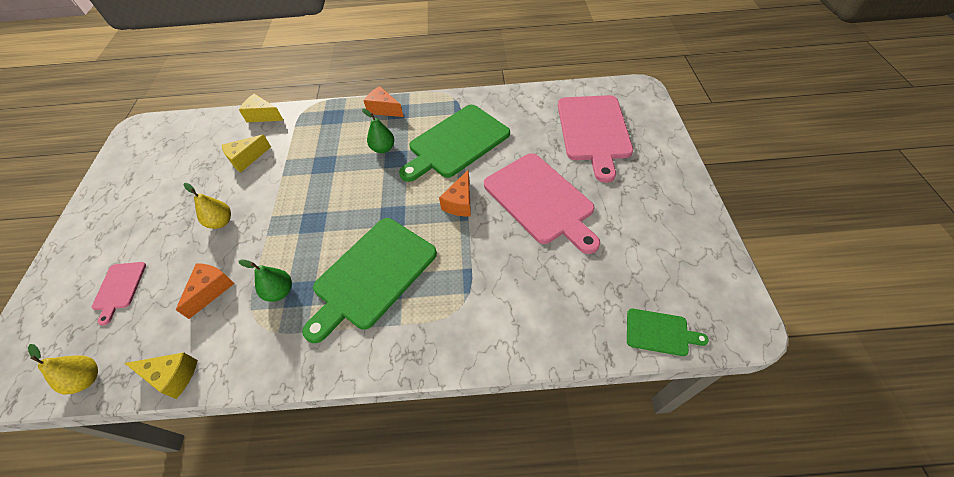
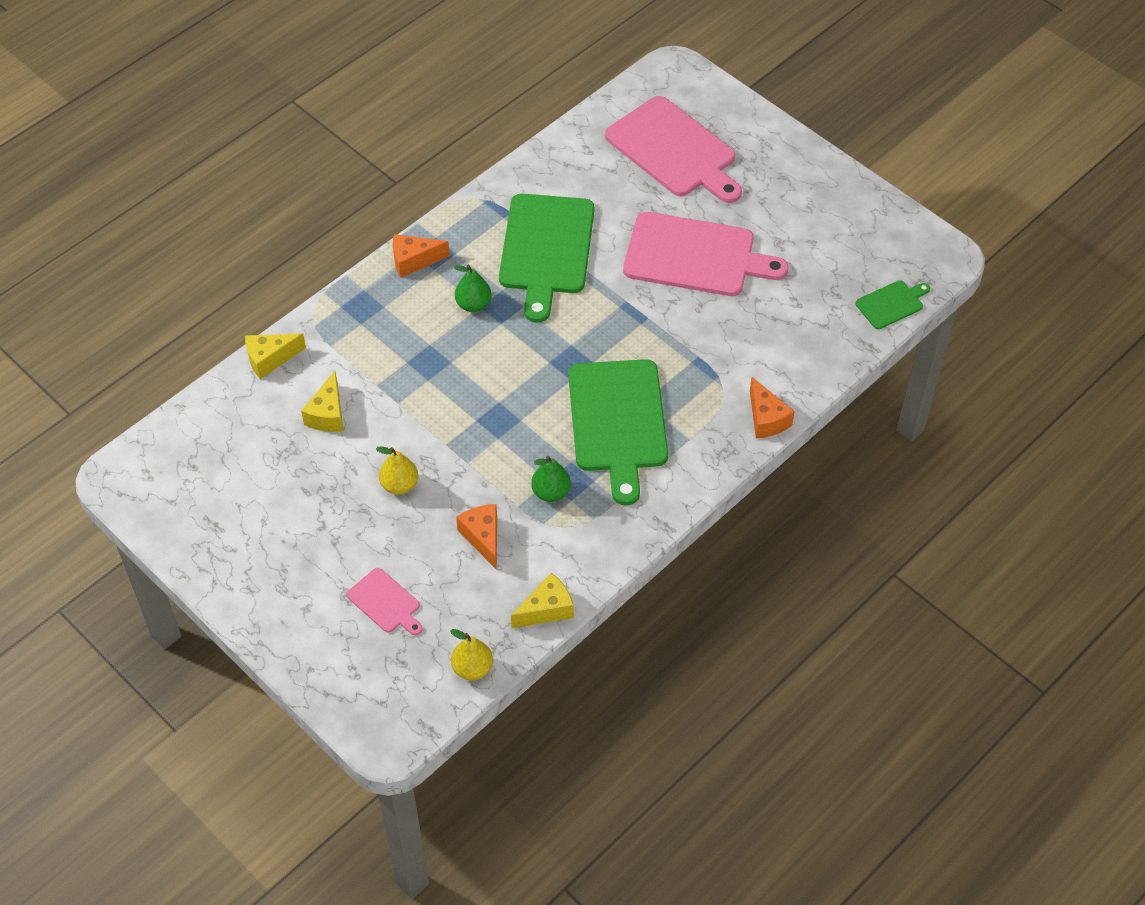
camera: 45 degrees left, 0 degrees up
orange cheese [439,169,471,216] -> orange cheese moved to [750,377,795,438]

